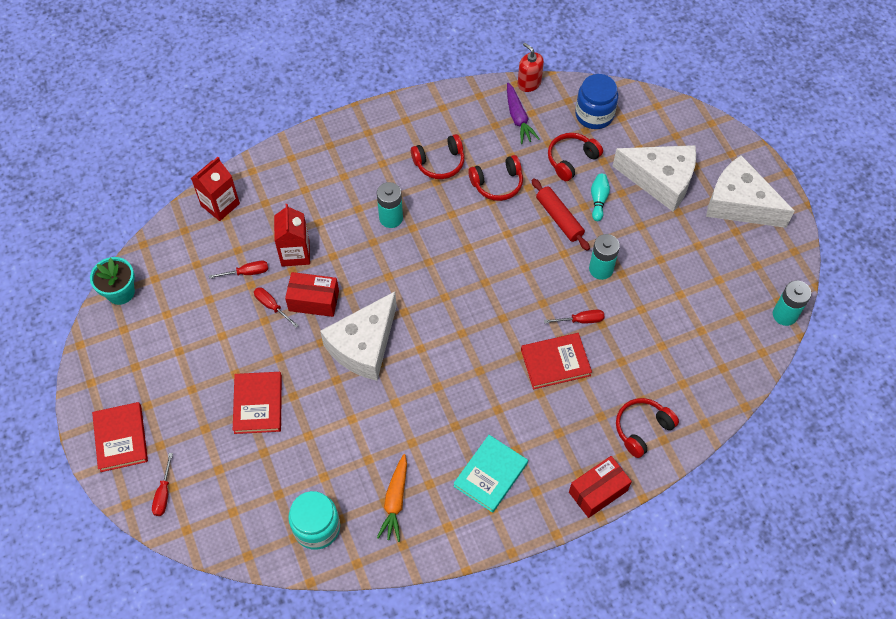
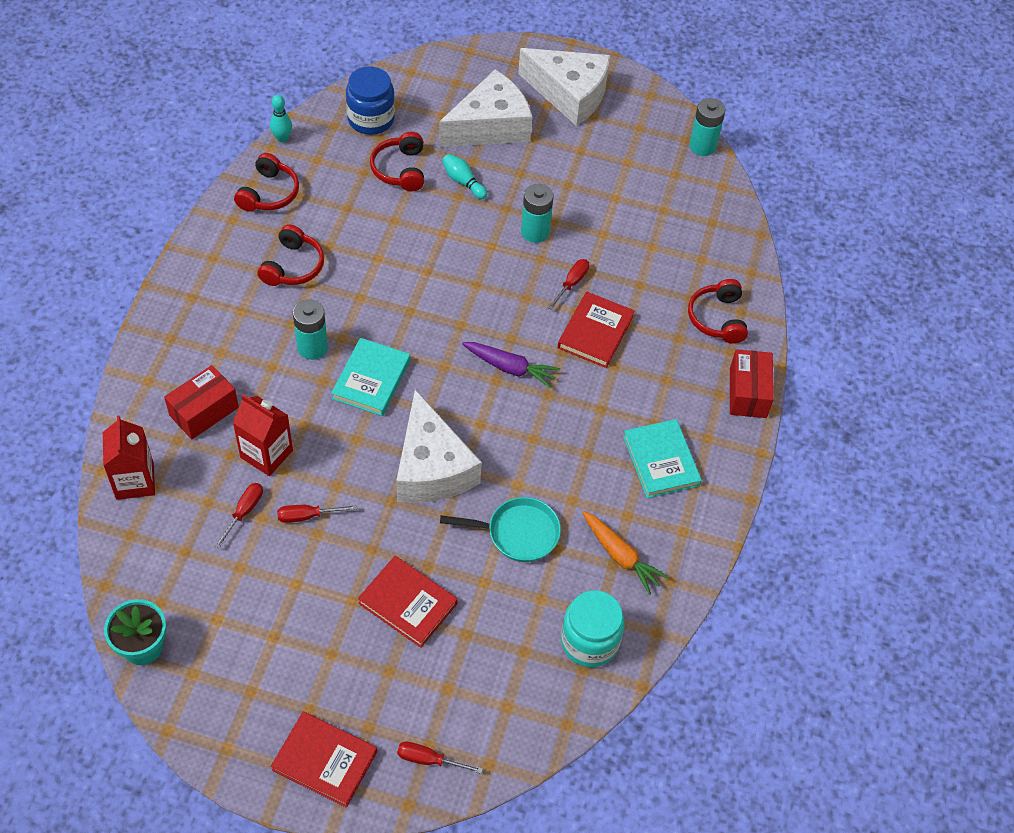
camera: 55 degrees left, 5 degrees down
red screwdriver [152,453,173,516] -> red screwdriver turned 150 degrees clockwise [397,742,483,774]
red box [285,272,339,317] -> red box moved to [164,365,239,439]
red headphones [468,155,523,201] -> red headphones moved to [234,153,299,212]
purple carrot [507,83,540,144] -> purple carrot moved to [462,342,560,389]
red soap dispenser [518,43,544,92] -> turquoise bowling pin [270,95,292,143]
red rolling pin [532,178,590,251] -> none
white cheese [706,155,795,228] -> white cheese turned 135 degrees counterclockwise [518,48,610,126]
none -> turquoise book [331,338,410,416]
none -> turquoise pan [440,497,561,562]

